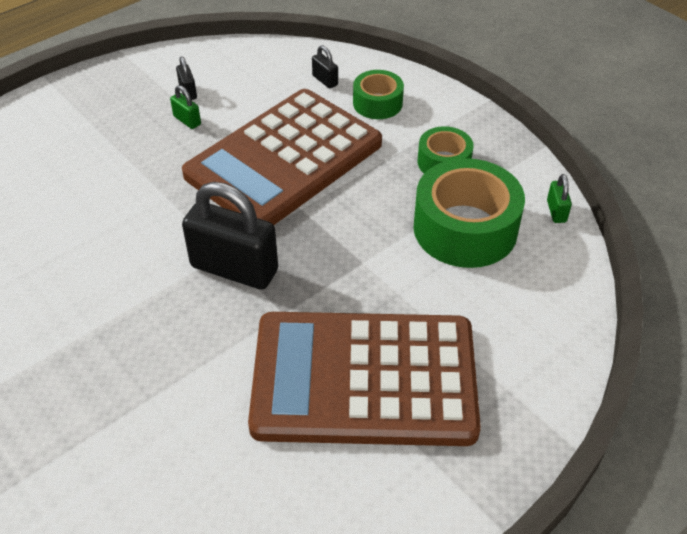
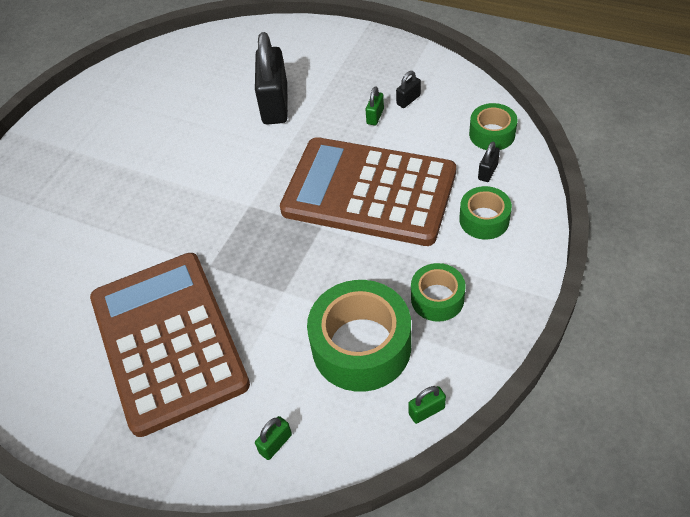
camera: 70 degrees right, 5 degrees up
black padlock [182,182,278,290] -> black padlock moved to [255,32,288,125]
none -> green padlock [255,416,292,460]
none -> green tape [469,103,518,150]

